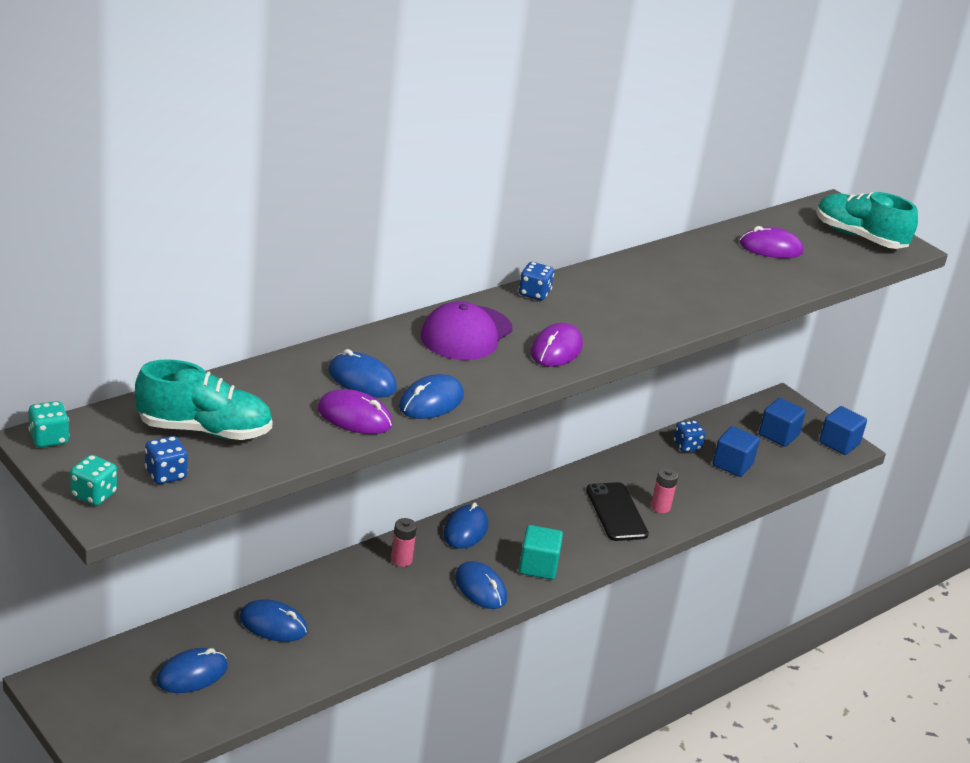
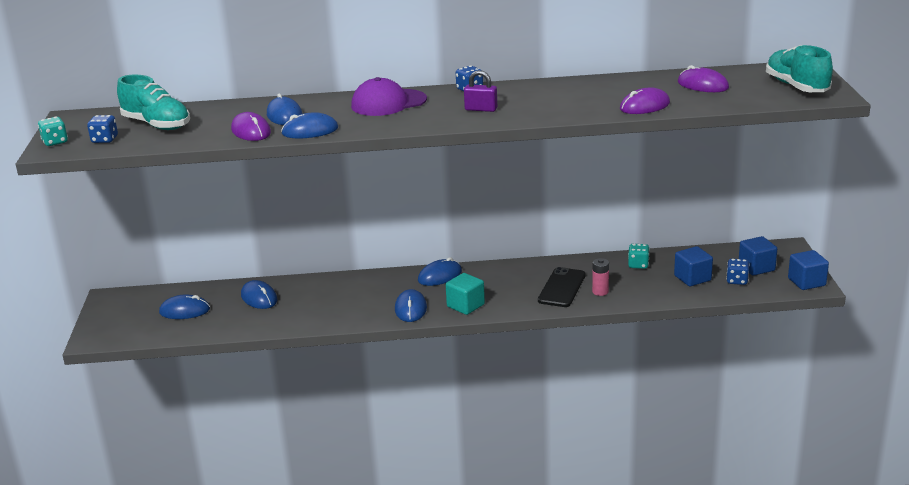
camera: 40 degrees right, 5 degrees down
turquoise dice [29,401,70,448] -> turquoise dice moved to [628,244,650,269]
pink battery [391,518,417,567] -> none
purple mouse [531,323,583,367] -> purple mouse moved to [620,87,670,114]
blue dice [673,420,706,452] -> blue dice moved to [726,259,750,285]
none -> purple padlock [464,70,497,112]

